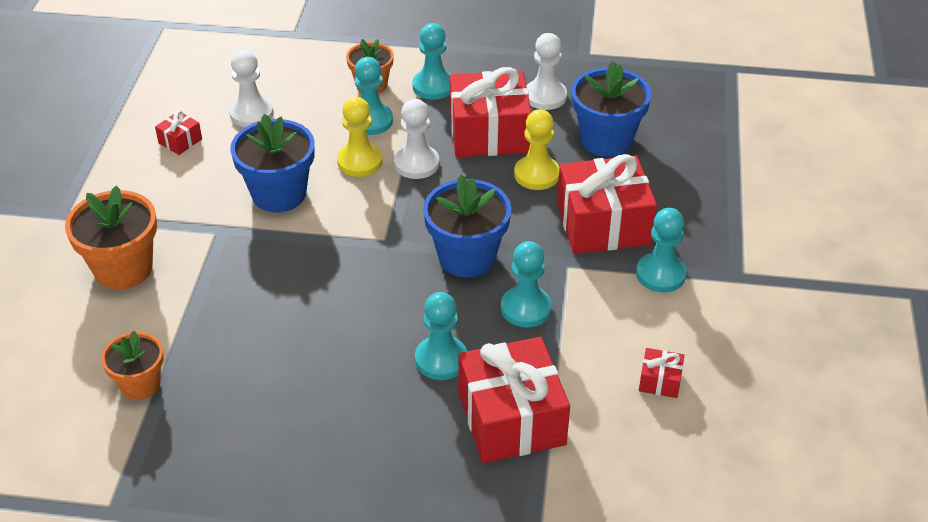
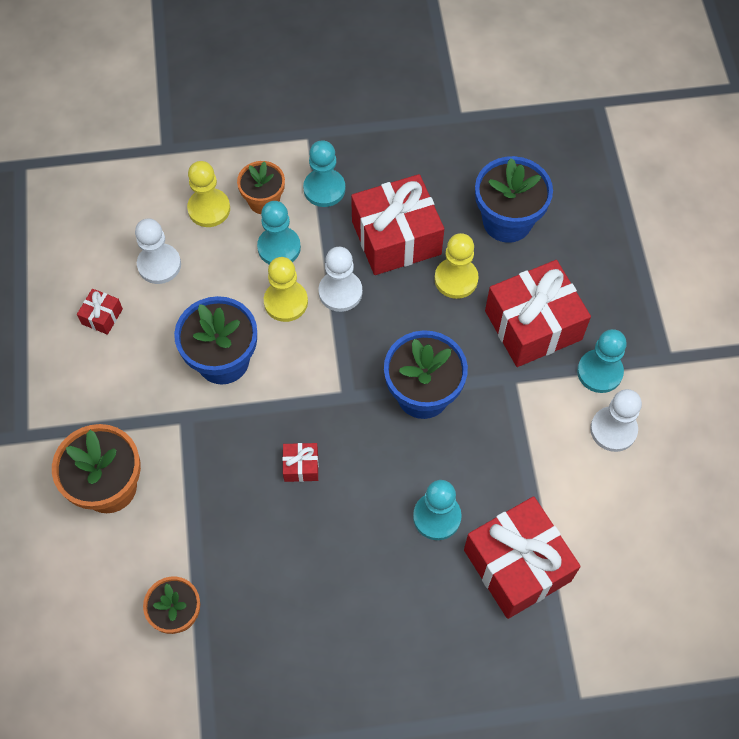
camera: 15 degrees left, 20 degrees up
turquoise pawn [501,241,552,328] -> none
white pawn [526,33,567,110] -> white pawn moved to [590,389,642,452]
red gift [639,348,684,398] -> red gift moved to [282,443,319,482]
none -> yellow pawn [187,161,230,227]

